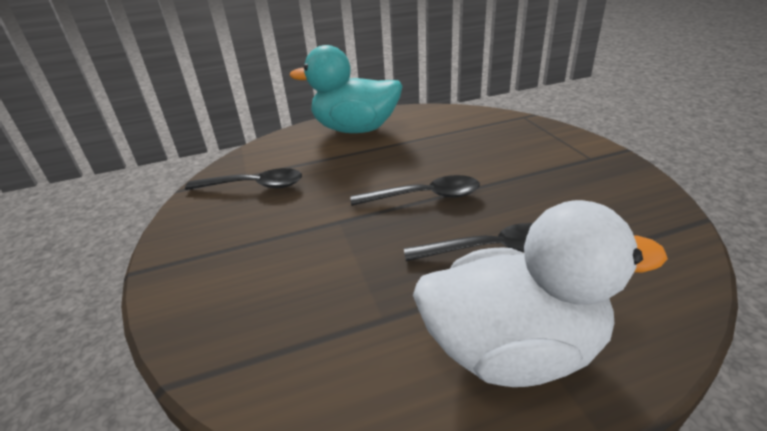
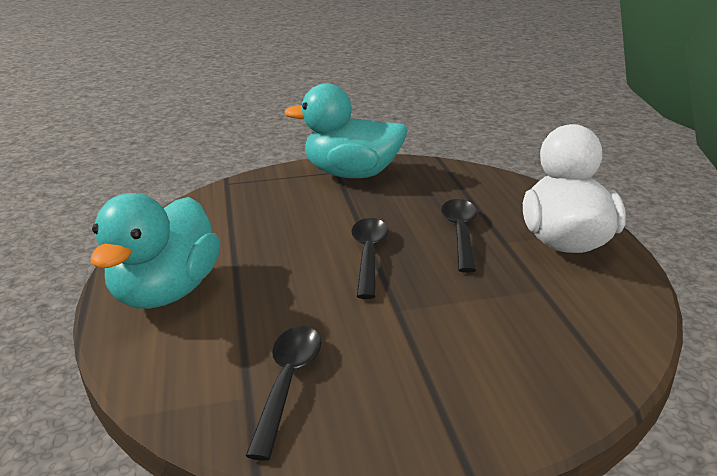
camera: 85 degrees left, 5 degrees down
none -> turquoise duck [284,83,407,178]

